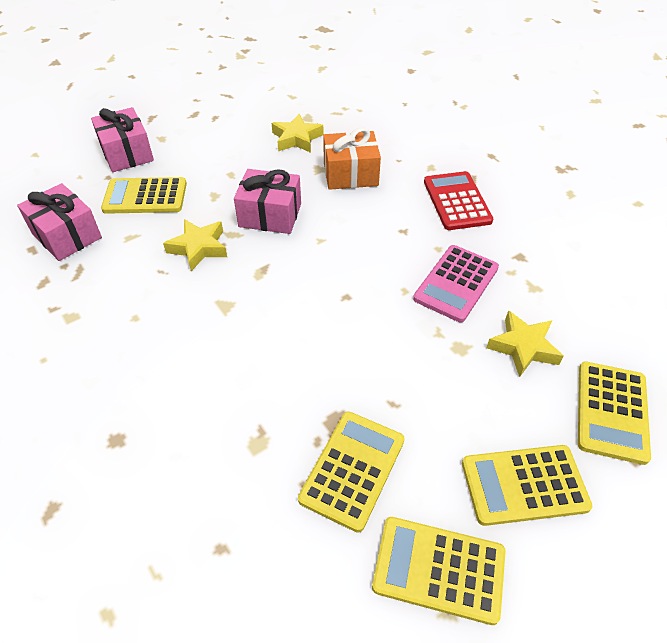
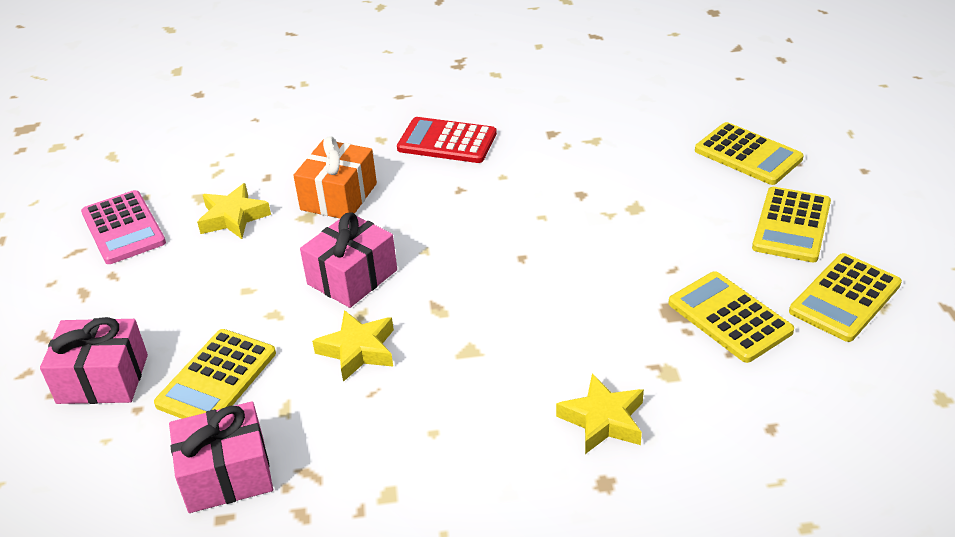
camera: 60 degrees left, 10 degrees down
pink calculator [413,245,499,322] -> pink calculator moved to [81,190,166,264]
yellow star [486,311,564,377] -> yellow star moved to [556,374,644,454]

